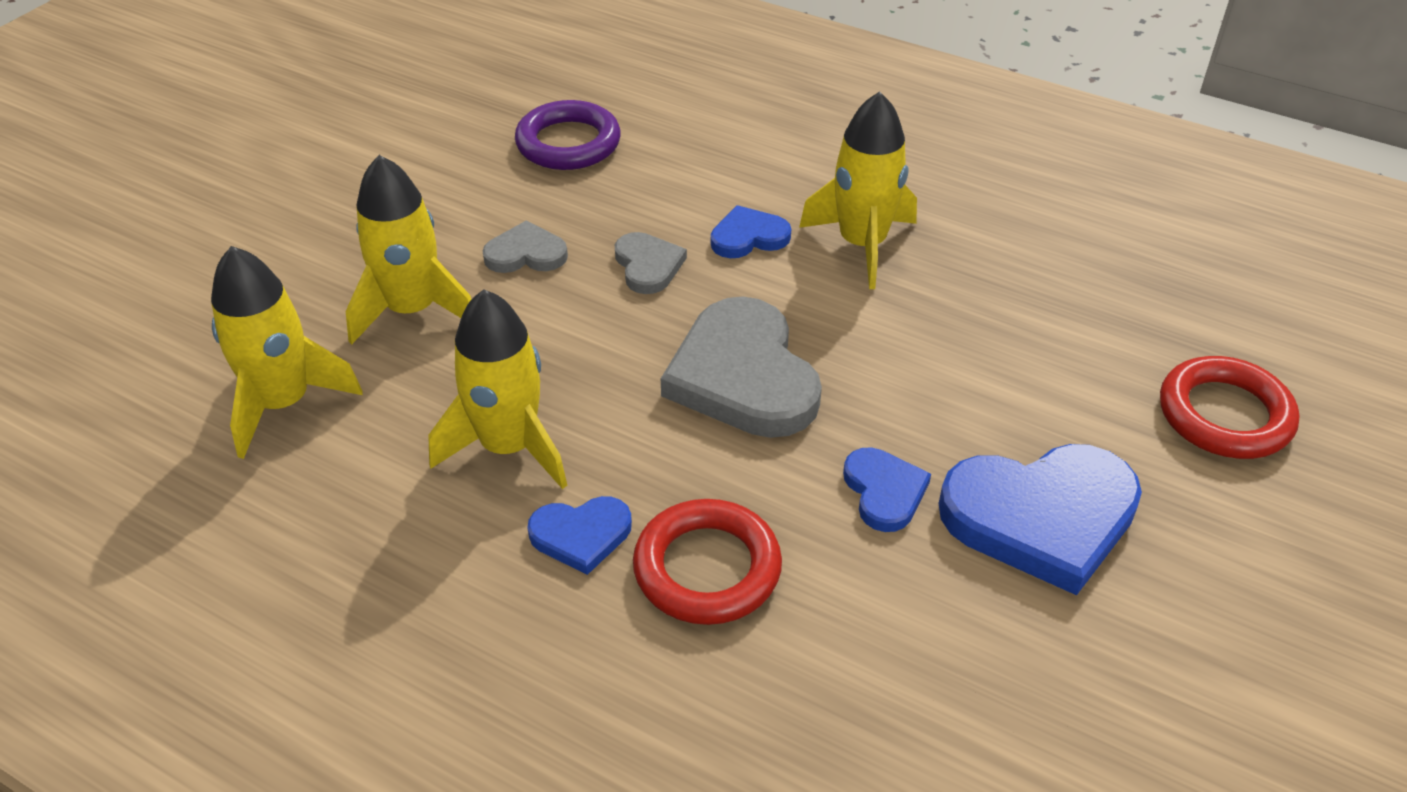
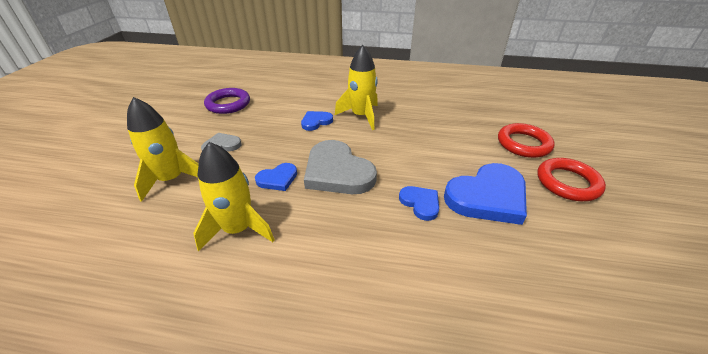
camera: 20 degrees left, 5 degrees down
yellow rocket [211,246,363,459] -> none
blue heart [527,496,632,575] -> blue heart moved to [255,163,297,191]
grey heart [615,232,687,294] -> none
red ring [633,499,782,625] -> red ring moved to [537,158,606,201]

